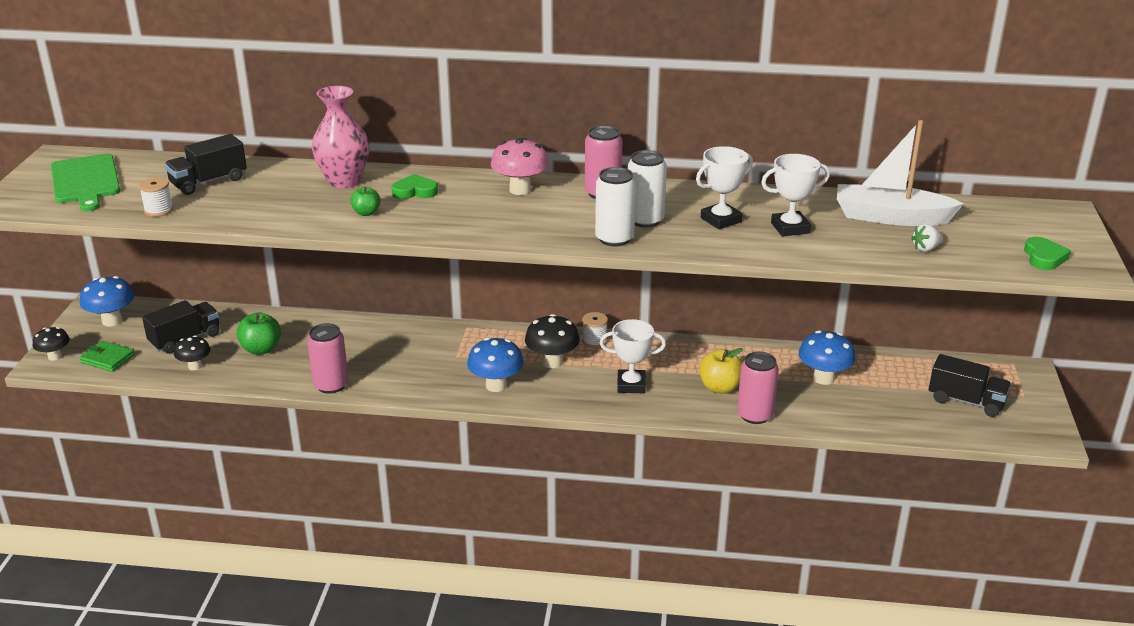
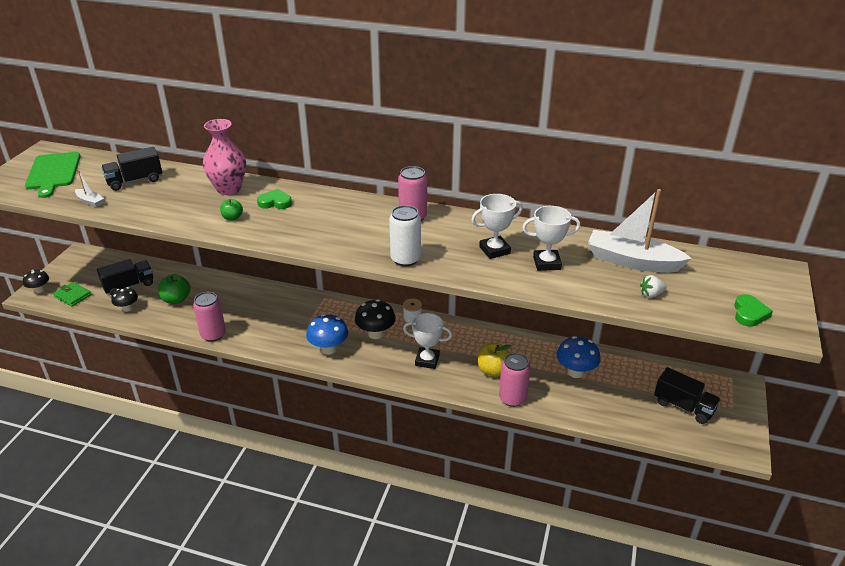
camera: 10 degrees right, 5 degrees up
blue mushroom [80,276,134,327] -> none
white spool [139,177,174,217] -> white boat [75,171,104,207]
pink mushroom [491,138,549,195] -> none
white can [628,150,667,227] -> none

